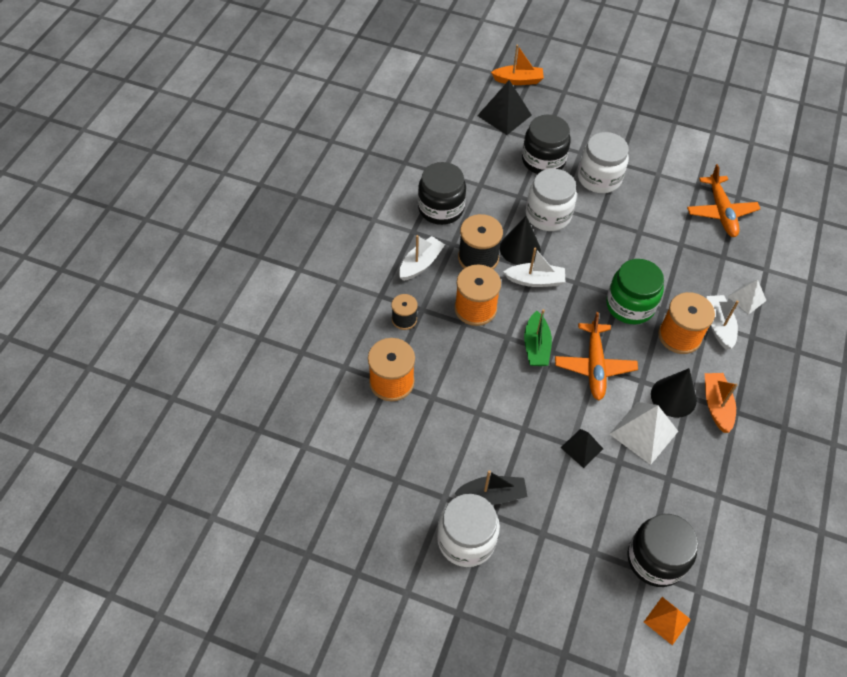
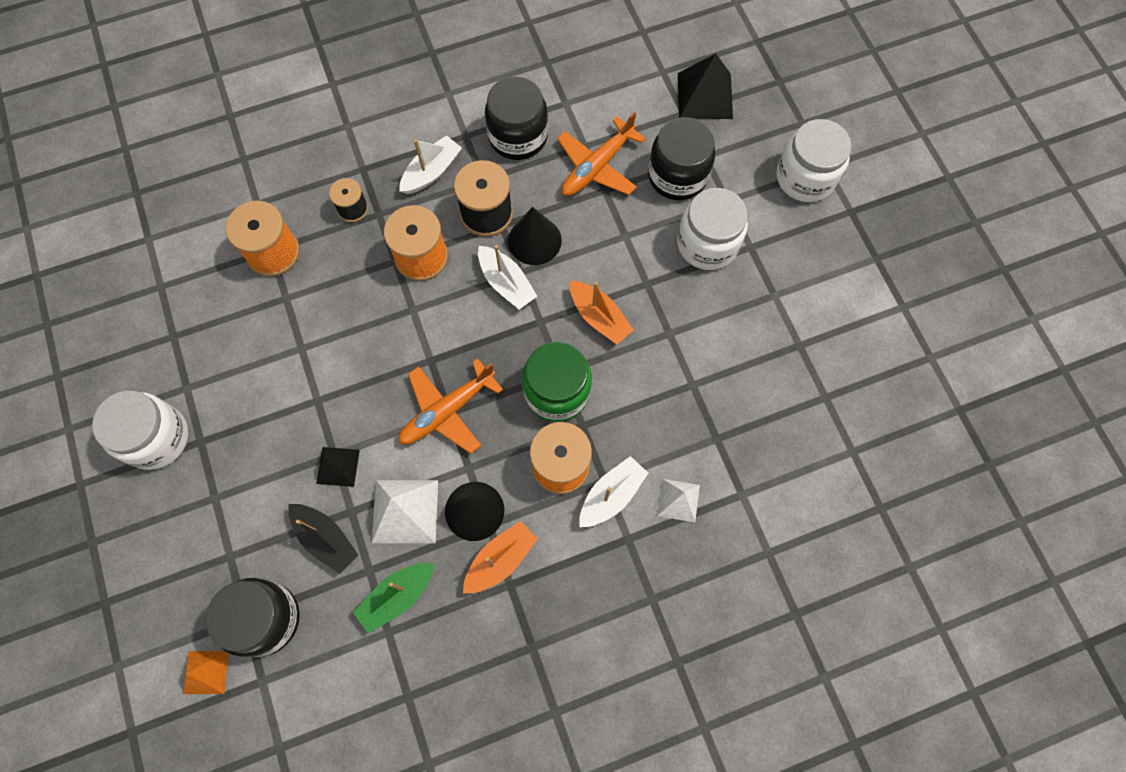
camera: 50 degrees right, 15 degrees up
white boat [399,235,445,281] -> white boat turned 45 degrees counterclockwise [399,135,462,194]
black boat [454,470,528,505] -> black boat moved to [288,504,358,574]
orange boat [491,45,544,85] -> orange boat moved to [570,281,634,344]
green boat [524,309,552,366] -> green boat moved to [353,563,434,633]
white jar [526,169,577,231] -> white jar moved to [777,119,852,202]
orange plane [687,164,761,237] -> orange plane moved to [557,112,646,196]

